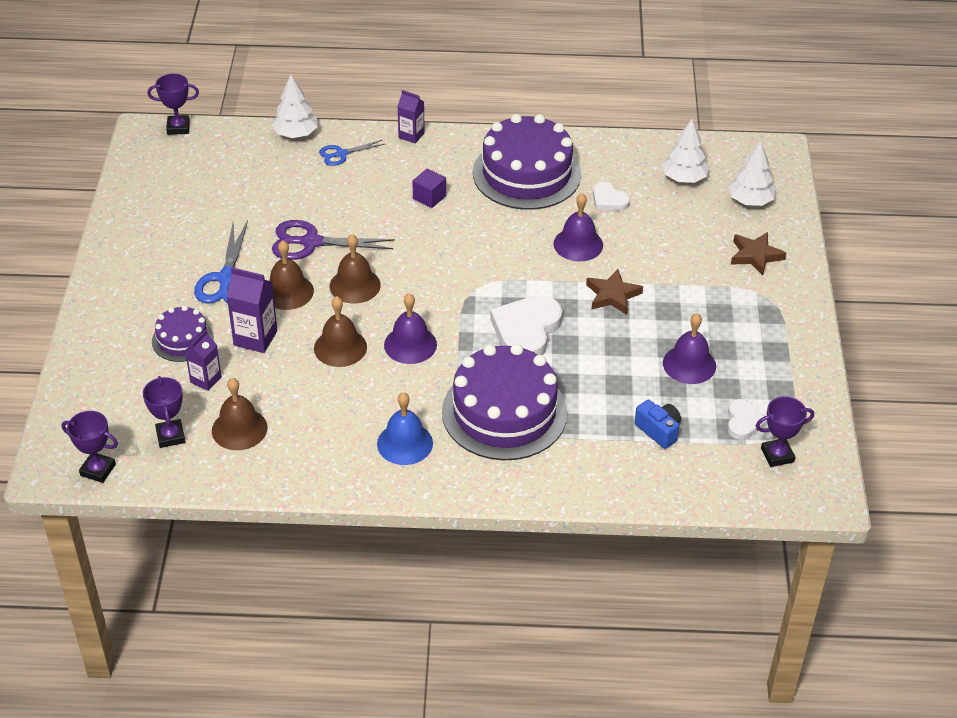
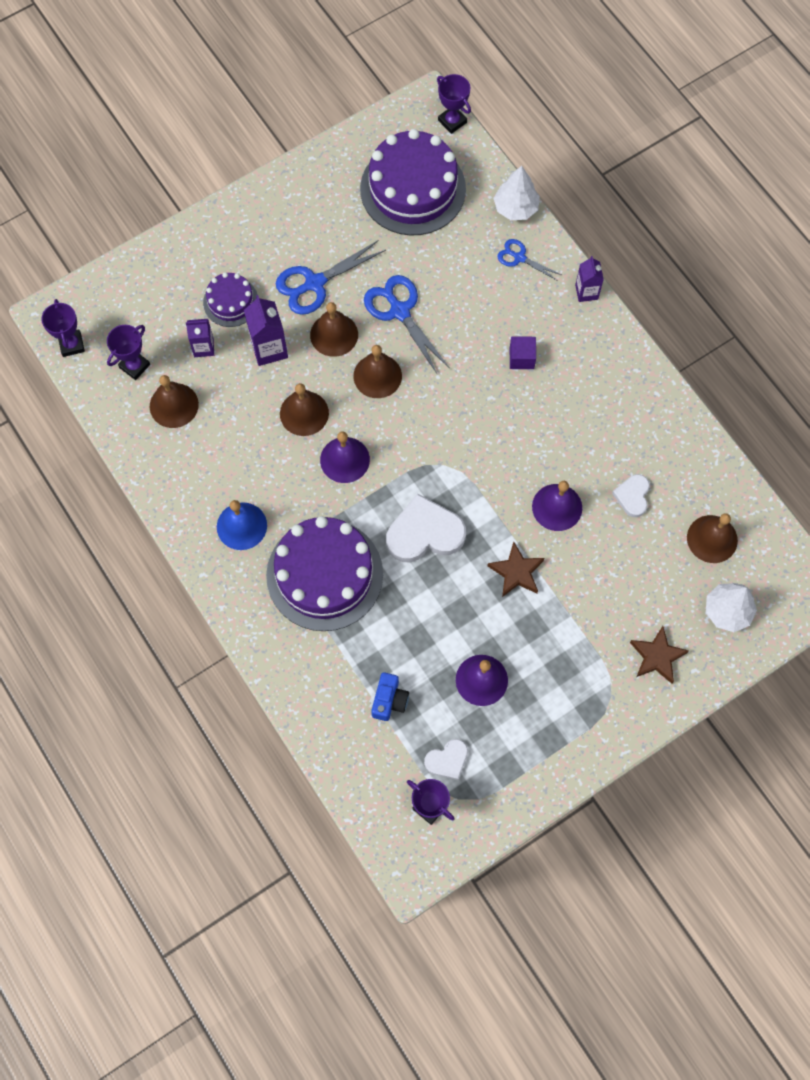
camera: 55 degrees right, 25 degrees up
purple scissors [272,220,395,260] -> blue scissors [364,275,449,375]
purple cake [473,114,581,210] -> purple cake moved to [360,129,466,235]
white tree [662,119,709,183] -> brown bell [687,513,738,563]

